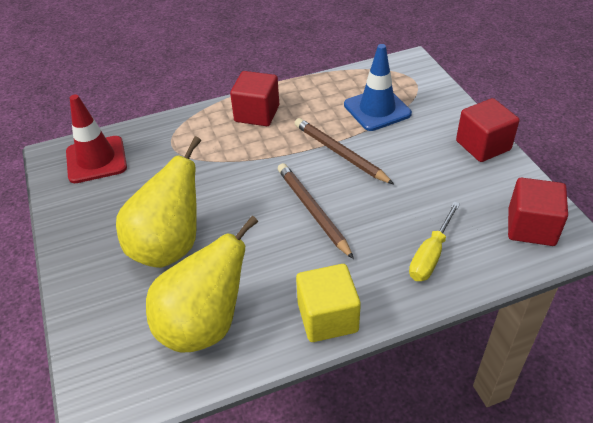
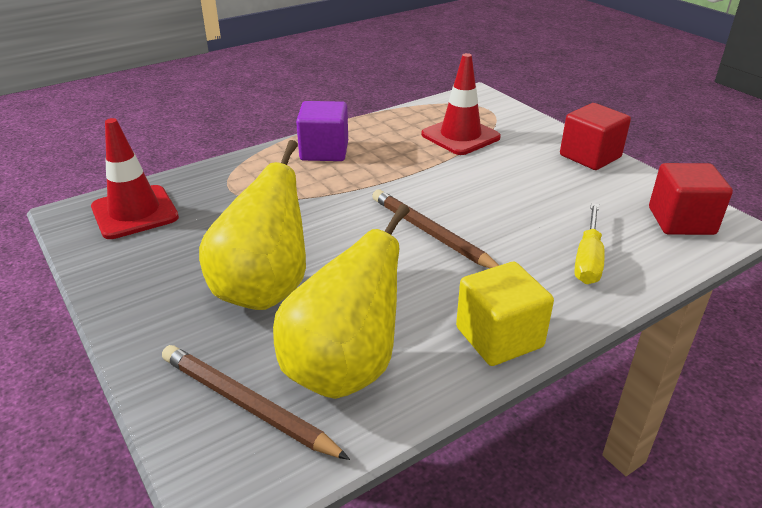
camera: 15 degrees left, 10 degrees down
red cube [230,71,279,126] -> purple cube [296,101,348,161]
brown pencil [295,118,394,184] -> brown pencil moved to [162,345,350,460]
blue traffic cone [344,44,412,131] -> red traffic cone [421,53,501,155]

